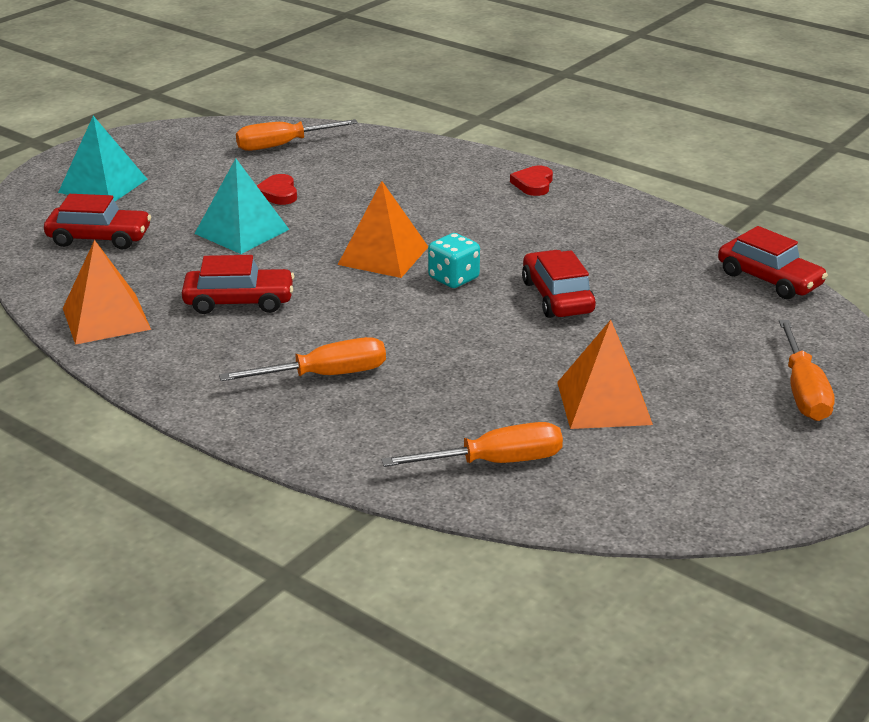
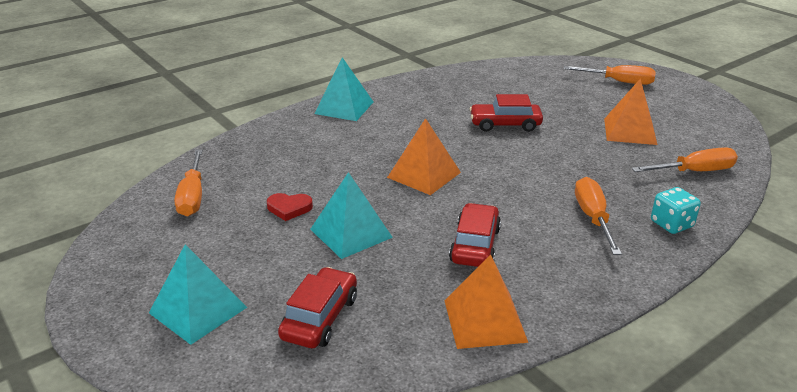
camera: 75 degrees left, 0 degrees up
orange screwdriver [381,422,563,467] -> orange screwdriver turned 75 degrees clockwise [632,147,738,172]
turquoise dice [428,233,480,288] -> turquoise dice moved to [651,187,701,234]
red heart [510,166,553,196] -> turquoise pyramid [314,57,373,121]
red car [718,226,828,299] -> none

